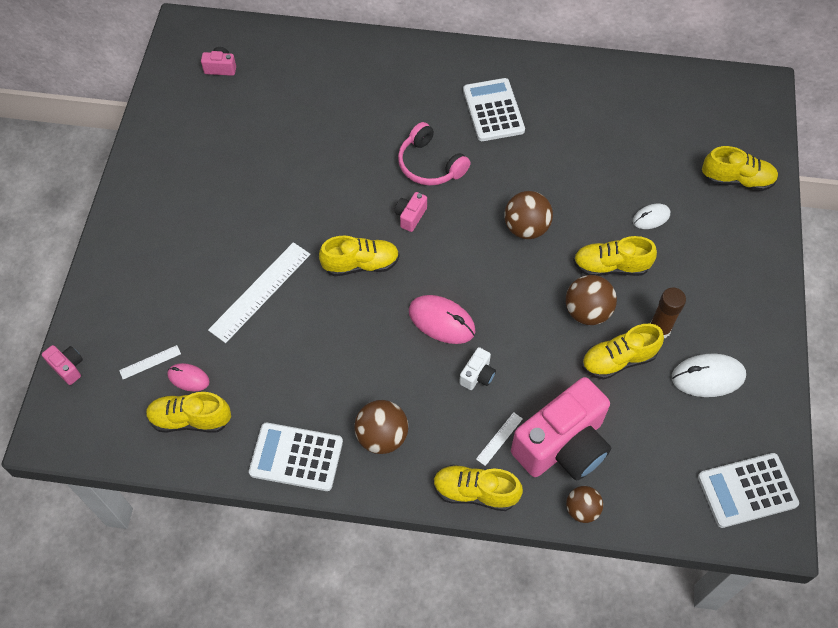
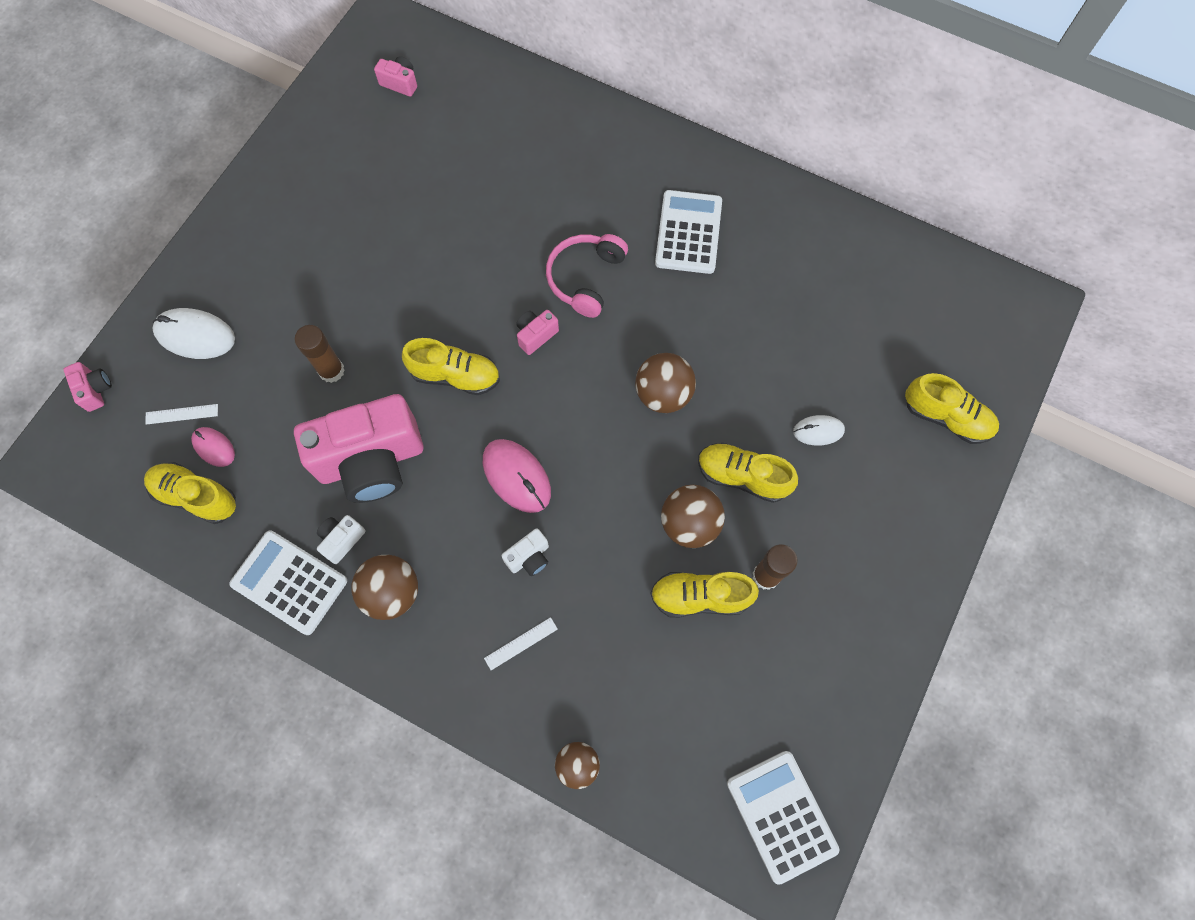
camera: 20 degrees right, 10 degrees up
white ruler [208,242,310,343] -> brown glue stick [295,325,345,383]
pink headphones [398,122,471,186] -> pink headphones turned 45 degrees clockwise [546,234,628,318]
yellow shoe [433,465,523,511] -> none
pink camera [511,377,611,481] -> pink camera moved to [294,394,423,503]
white mouse [672,354,746,397] -> white mouse moved to [152,308,235,359]
white calculator [698,453,799,528] -> white calculator turned 60 degrees clockwise [727,751,839,885]
none -> white camera [317,515,366,564]

